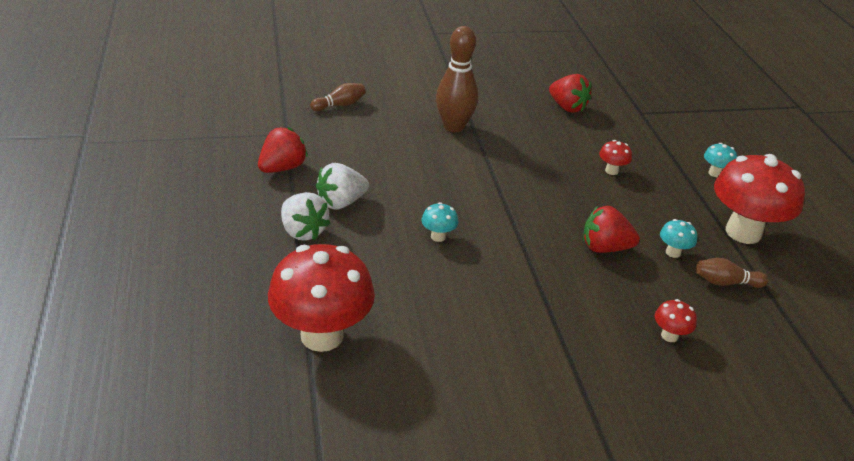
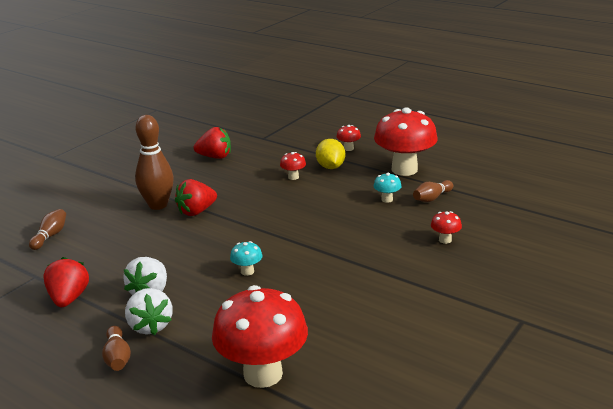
camera: 40 degrees left, 10 degrees down
white strawberry [281,192,330,241] -> white strawberry turned 60 degrees clockwise [125,288,173,335]
red strawberry [583,206,640,253] -> red strawberry moved to [175,179,217,216]
turquoise mushroom [704,143,737,177] -> red mushroom [337,125,361,151]
none -> brown bowling pin [102,326,131,371]
none -> yellow lemon [316,139,345,169]

